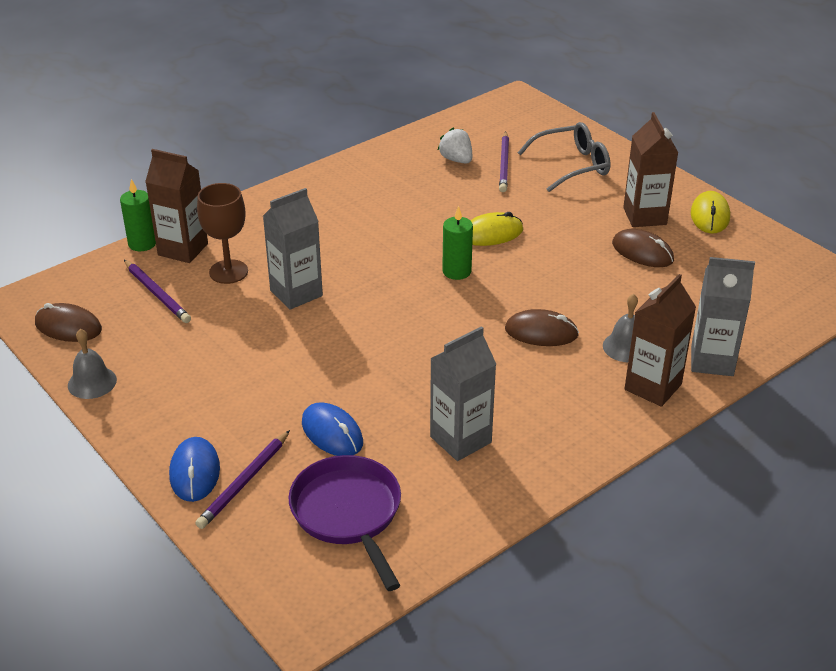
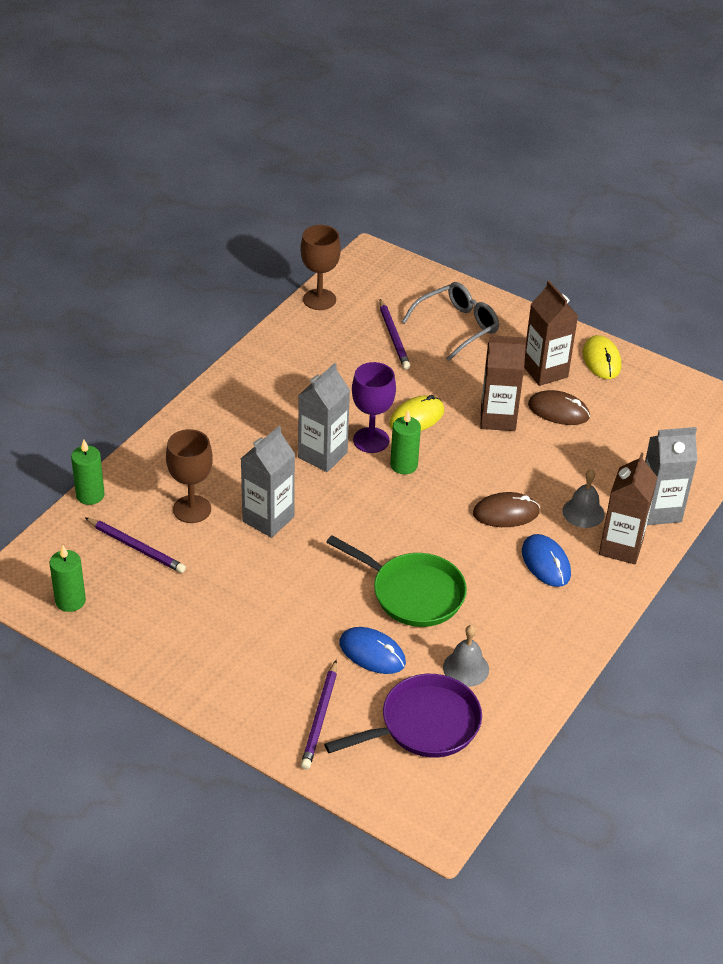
camera: 20 degrees left, 5 degrees up
brown mouse [35,303,102,342] -> green candle [50,546,86,612]
grey bell [68,329,117,399] -> grey bell moved to [443,625,489,687]
brown carton [145,149,208,263] -> brown carton moved to [481,335,527,431]
blue mouse [169,437,220,502] -> blue mouse moved to [522,534,571,587]
purple pan [288,455,401,591] -> purple pan turned 105 degrees clockwise [324,674,482,758]
grey carton [430,326,496,461] -> grey carton moved to [298,363,350,472]
white strawberry [438,127,472,164] -> none
none -> brown goblet [300,225,341,310]
none -> green pan [327,535,467,627]
none -> purple goblet [352,362,396,453]

